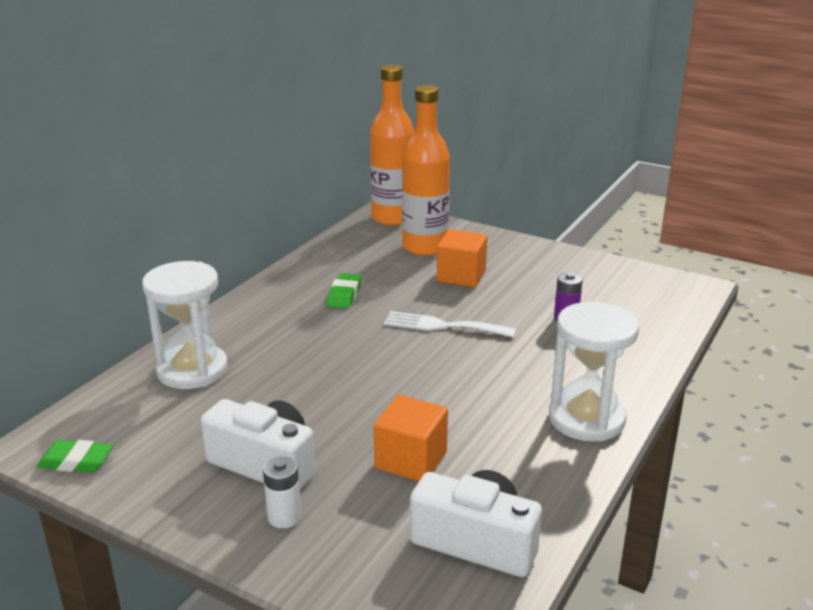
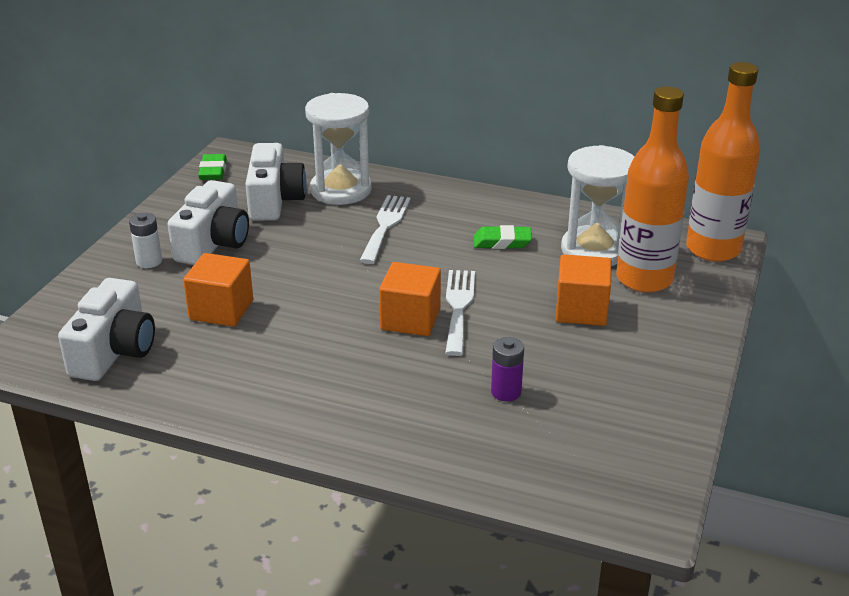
camera: 80 degrees right, 5 degrees up
white hourglass [549,302,639,442] -> white hourglass moved to [561,145,634,266]
none -> white camera [245,143,306,221]
none -> white fork [359,195,411,264]
none -> orange cube [379,262,441,336]

